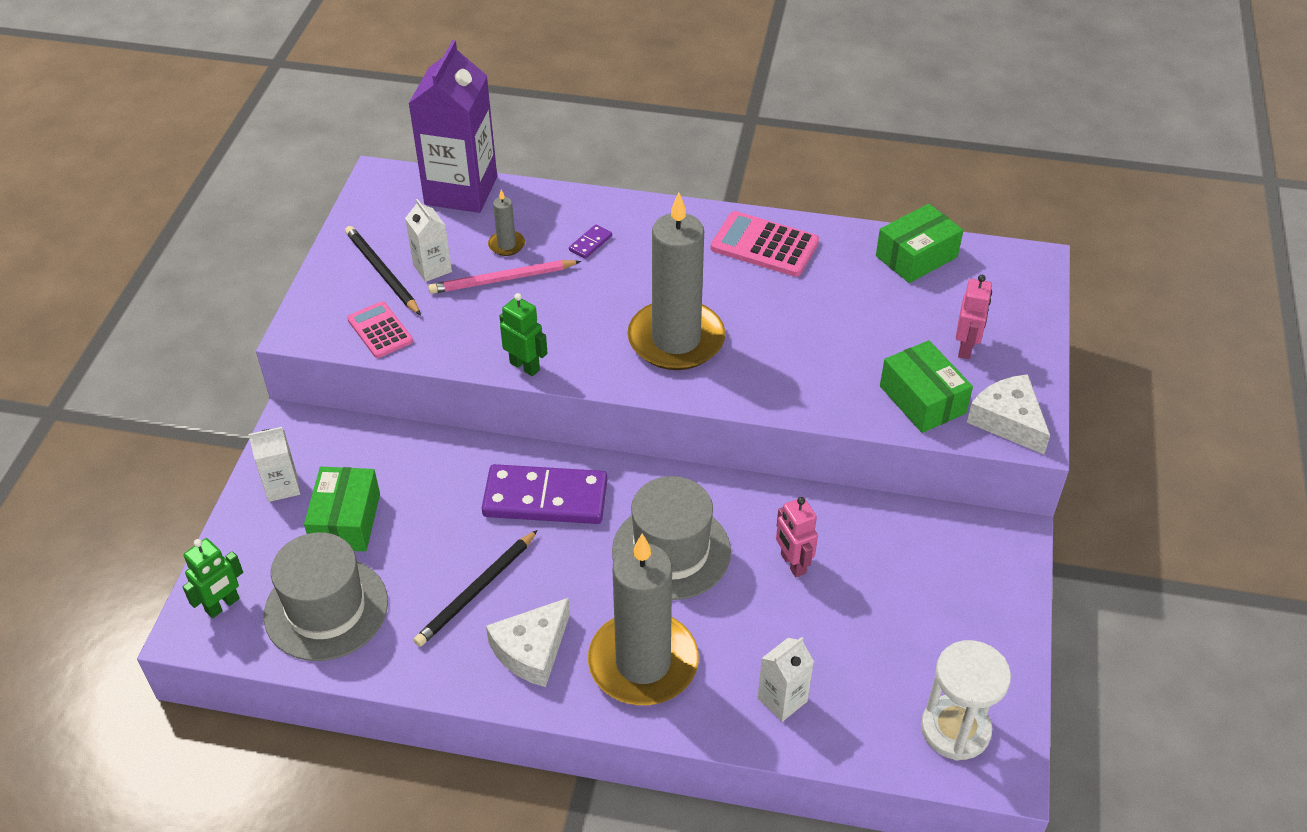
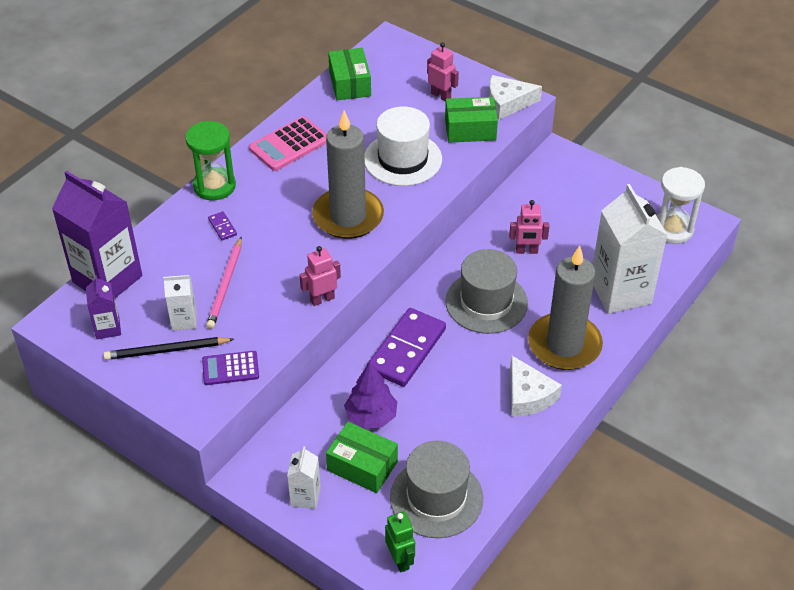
camera: 65 degrees left, 0 degrees up
pink calculator [347,301,413,358] -> purple calculator [202,351,259,385]
black pencil [414,530,537,647] -> none
grey candle [488,190,525,256] -> none
green robot [500,293,547,376] -> pink robot [300,246,341,306]
white carton [758,637,814,722] -> white carton [593,184,667,314], size x2.09
none -> purple carton [86,275,121,339]
none -> green hourglass [185,121,236,200]
none -> purple tree [344,362,397,429]
none -> white hat [365,106,442,186]

